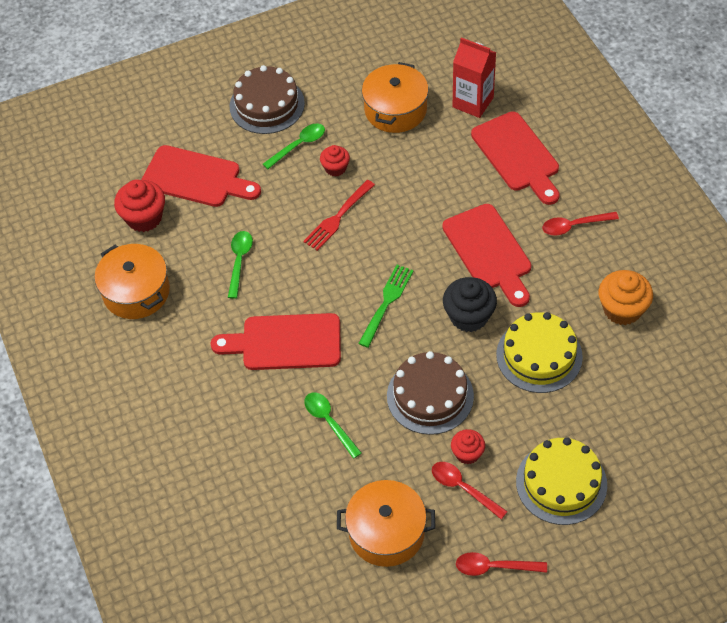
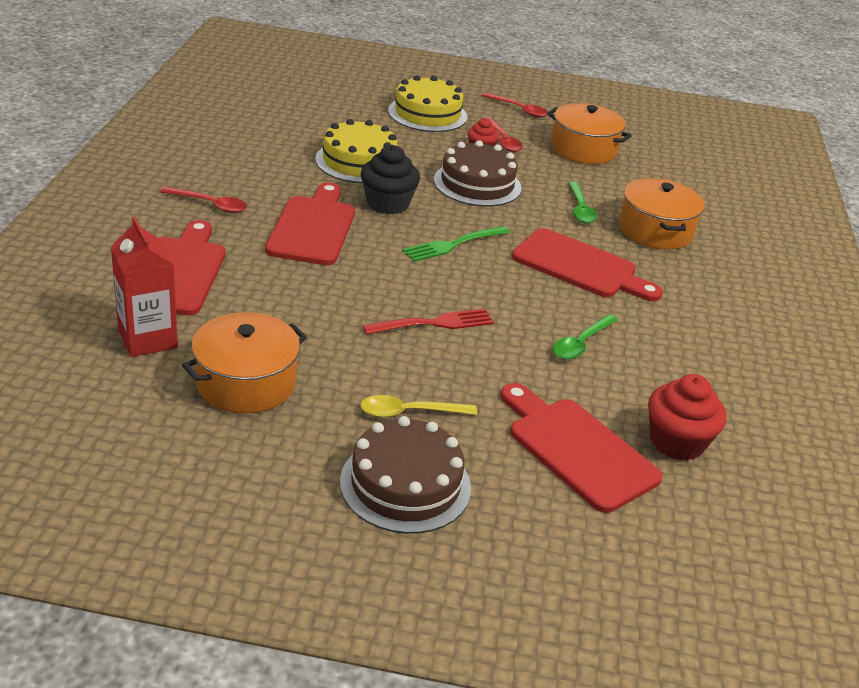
camera: 155 degrees left, 20 degrees down
orange pot [95,244,170,319] -> orange pot moved to [619,178,704,250]
green spoon [263,124,325,169] -> yellow spoon [360,395,477,418]
red cupcake [320,145,350,177] -> none
orange cupcake [599,270,653,325] -> none

